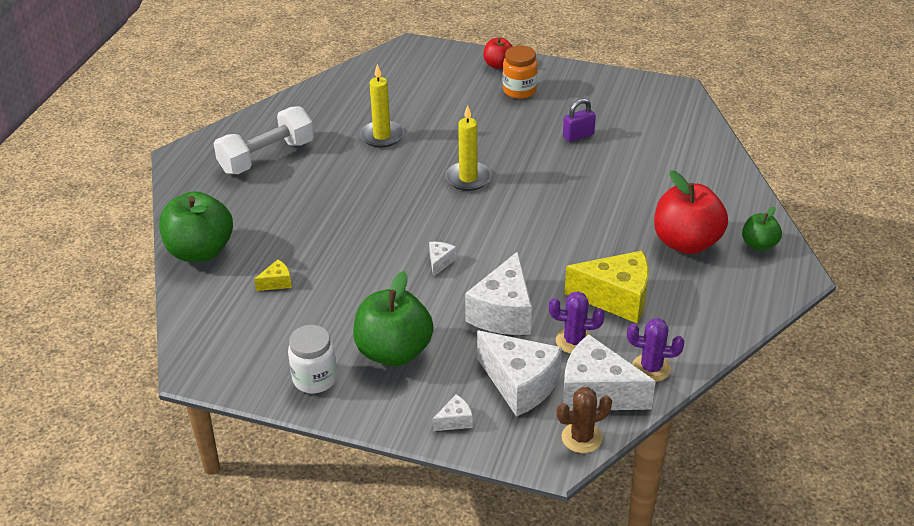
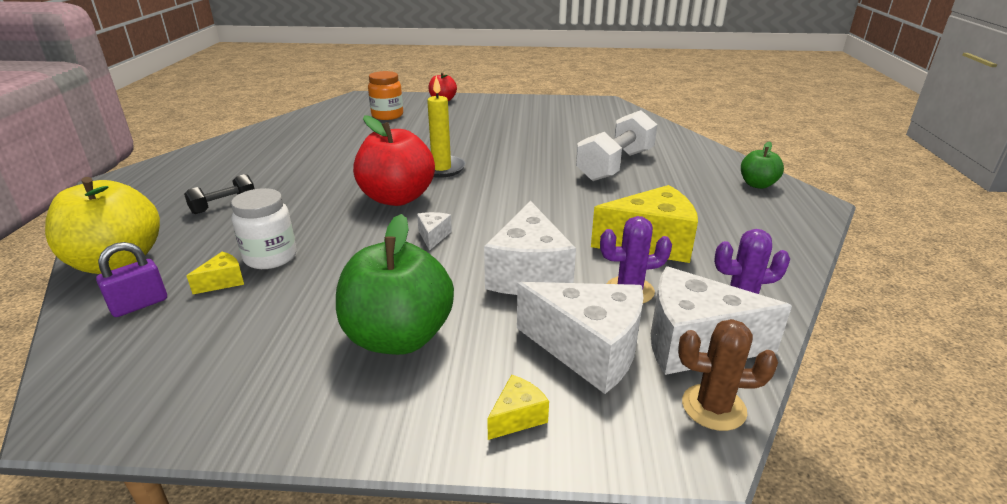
camera: 15 degrees left, 10 degrees down
green apple [159,191,233,262] -> yellow apple [45,177,160,274]
white dumbbell [214,106,314,174] -> white dumbbell moved to [576,110,657,181]
white jar [288,325,337,394] -> white jar moved to [231,188,296,269]
yellow candle [360,64,404,148] -> none
white cheese [432,394,473,431] -> yellow cheese [487,375,549,440]
orange jar [503,46,538,99] -> orange jar moved to [368,71,403,120]
brown cactus [556,387,612,453] -> brown cactus turned 45 degrees clockwise [678,319,778,431]
purple padlock [563,98,596,142] -> purple padlock moved to [96,242,167,317]
red apple [654,170,728,254] -> red apple moved to [353,115,435,206]
none -> black dumbbell [184,174,255,214]

